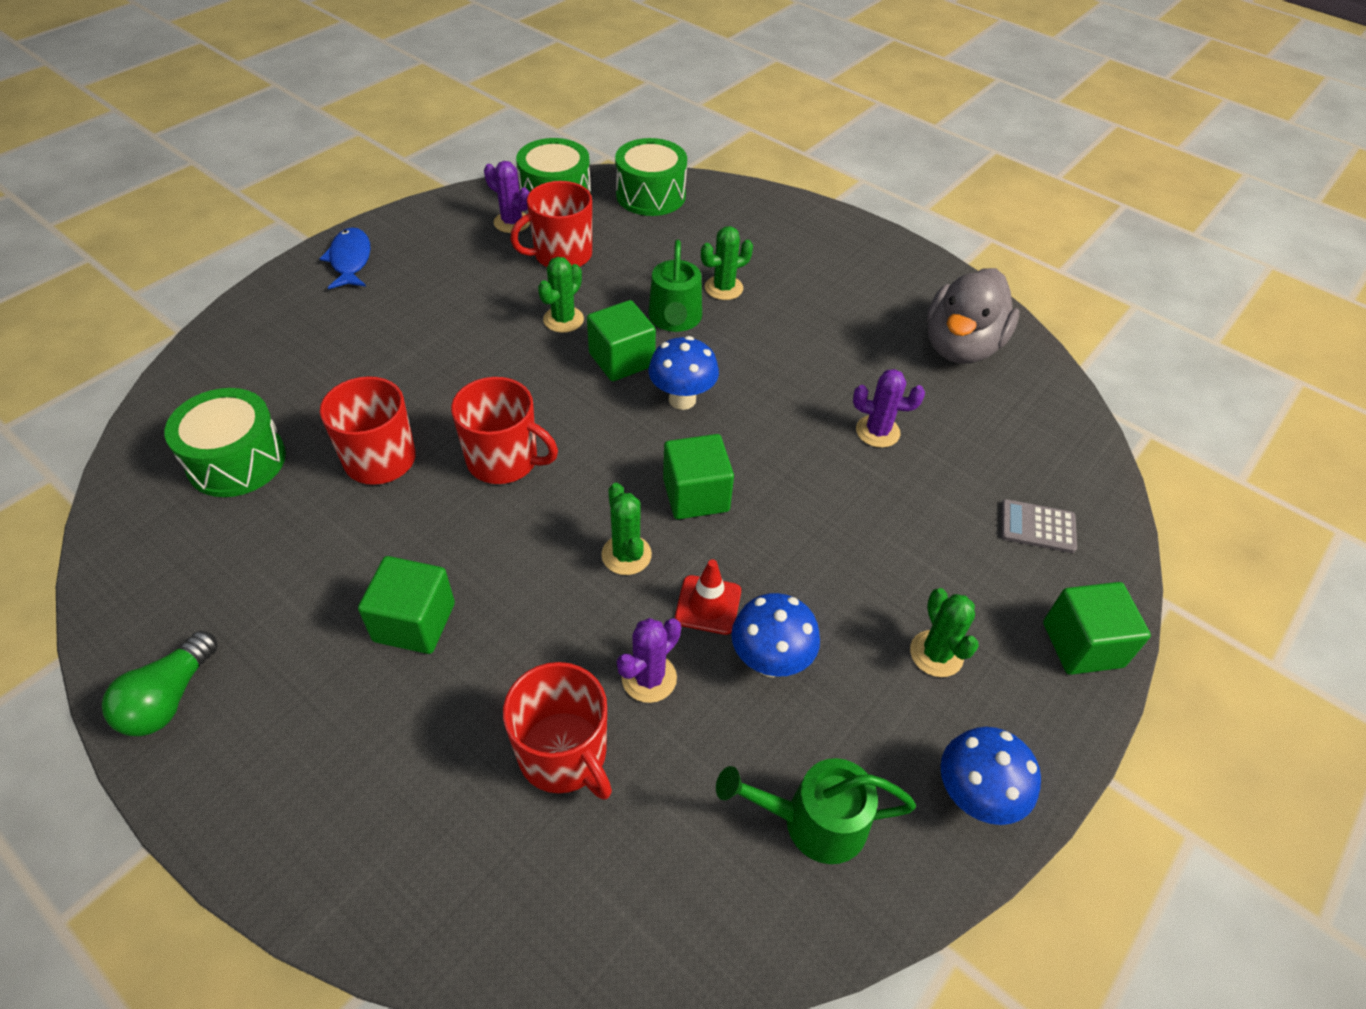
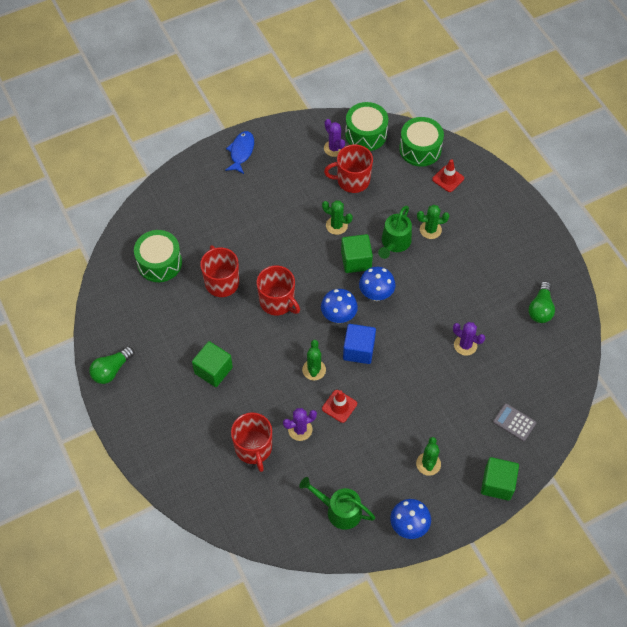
camera: 25 degrees right, 10 degrees up
green cactus [538,257,584,333] -> green cactus turned 60 degrees clockwise [322,201,353,235]
green cube [663,434,734,519] -> blue cube [343,324,376,364]
blue mushroom [731,593,820,677] -> blue mushroom moved to [321,289,358,323]
grey duck [927,268,1019,364] -> green light bulb [528,281,555,323]
none -> red traffic cone [432,159,464,192]

